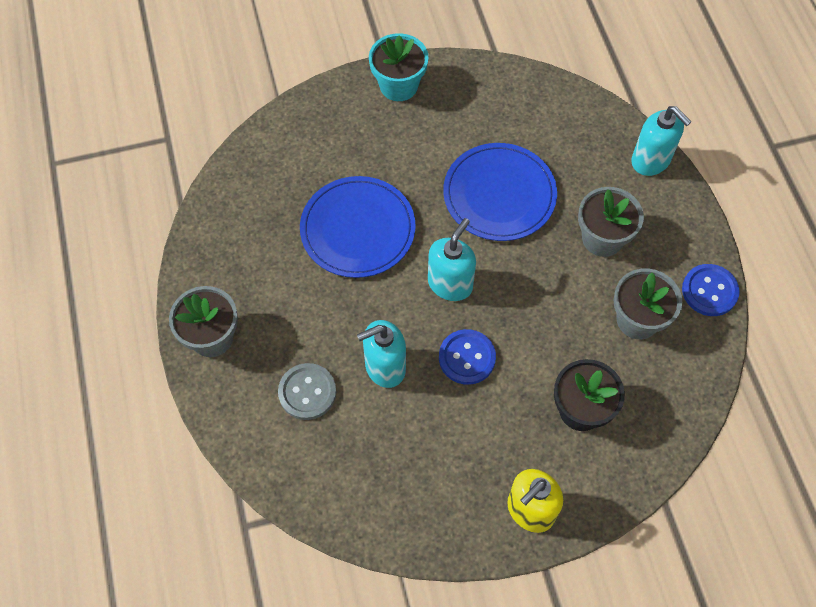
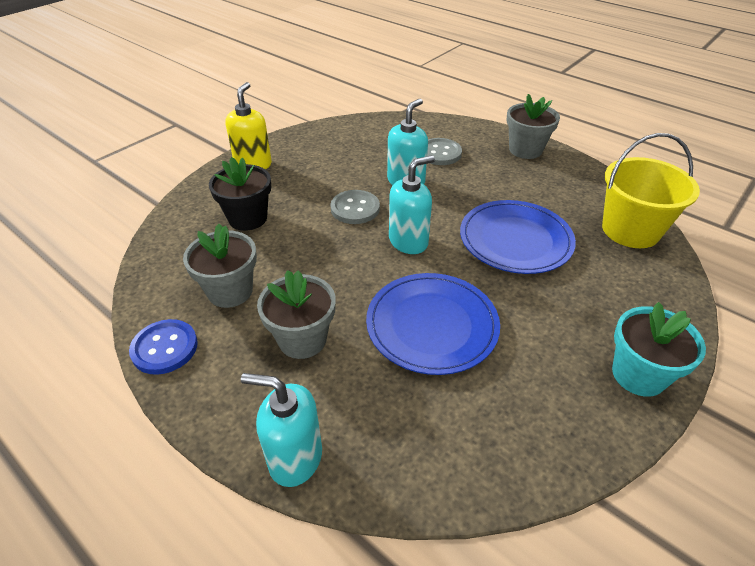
camera: 145 degrees right, 20 degrees down
turquoise soap dispenser [428,218,476,301] -> turquoise soap dispenser turned 120 degrees counterclockwise [389,155,435,254]
blue button [439,329,496,385] -> grey button [330,190,380,224]
none -> yellow bucket [602,133,700,248]

